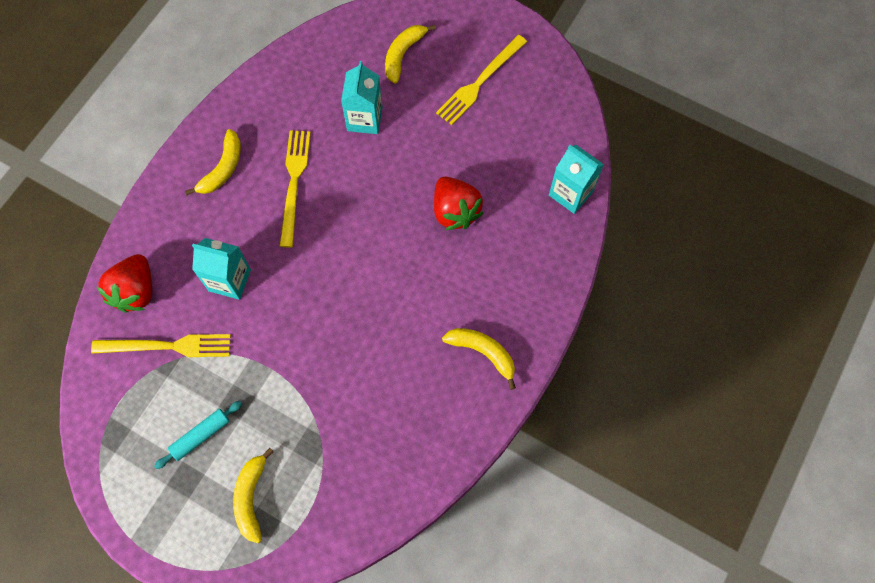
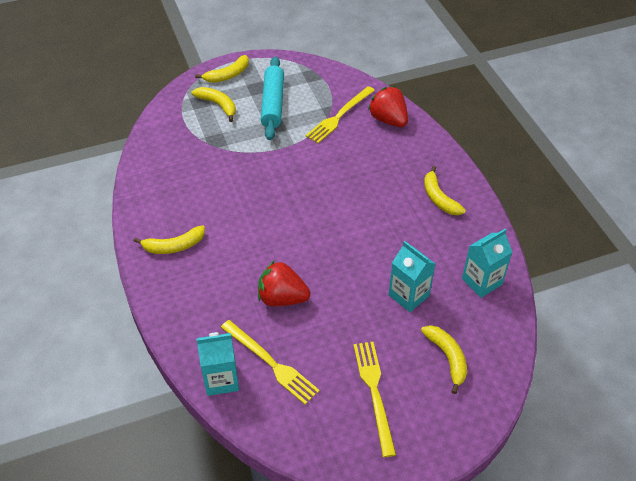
camera: 130 degrees right, 20 degrees down
turquoise rolling pin [154,401,242,469] -> turquoise rolling pin [261,56,284,140], size x1.75
turquoise carton [192,238,251,300] -> turquoise carton moved to [462,229,512,298]
yellow fork [280,131,311,248] -> yellow fork moved to [221,320,320,405]
none -> yellow banana [195,55,249,83]

